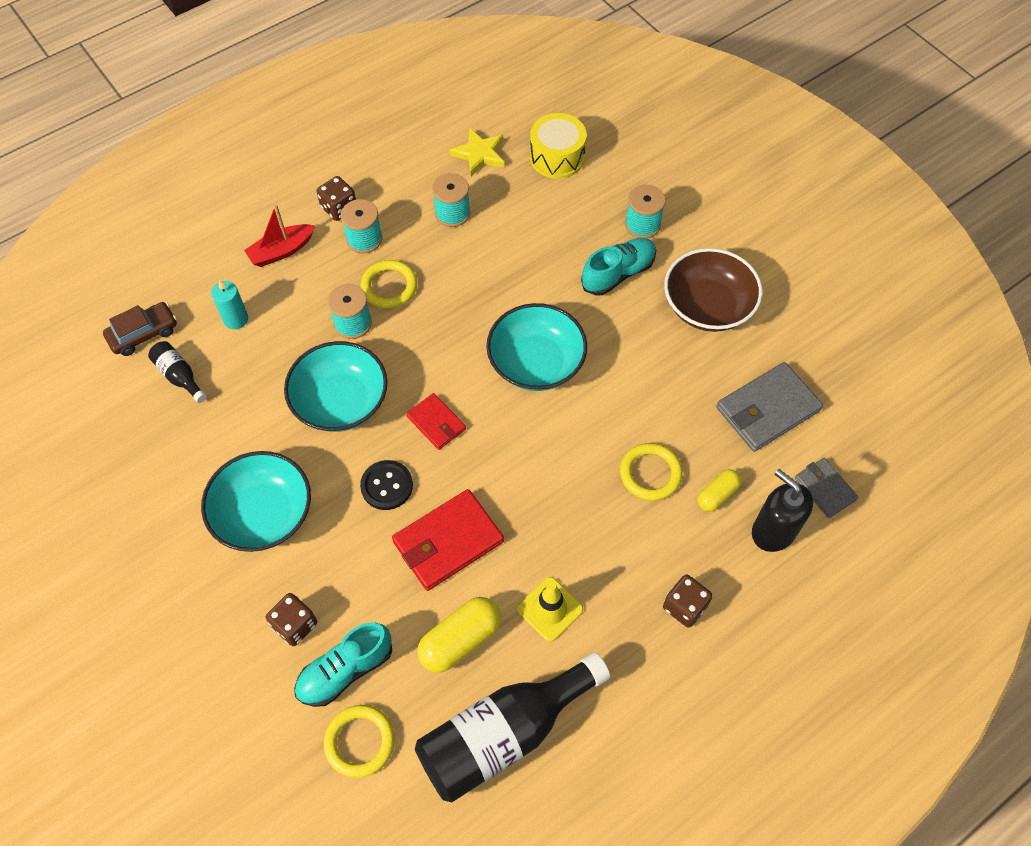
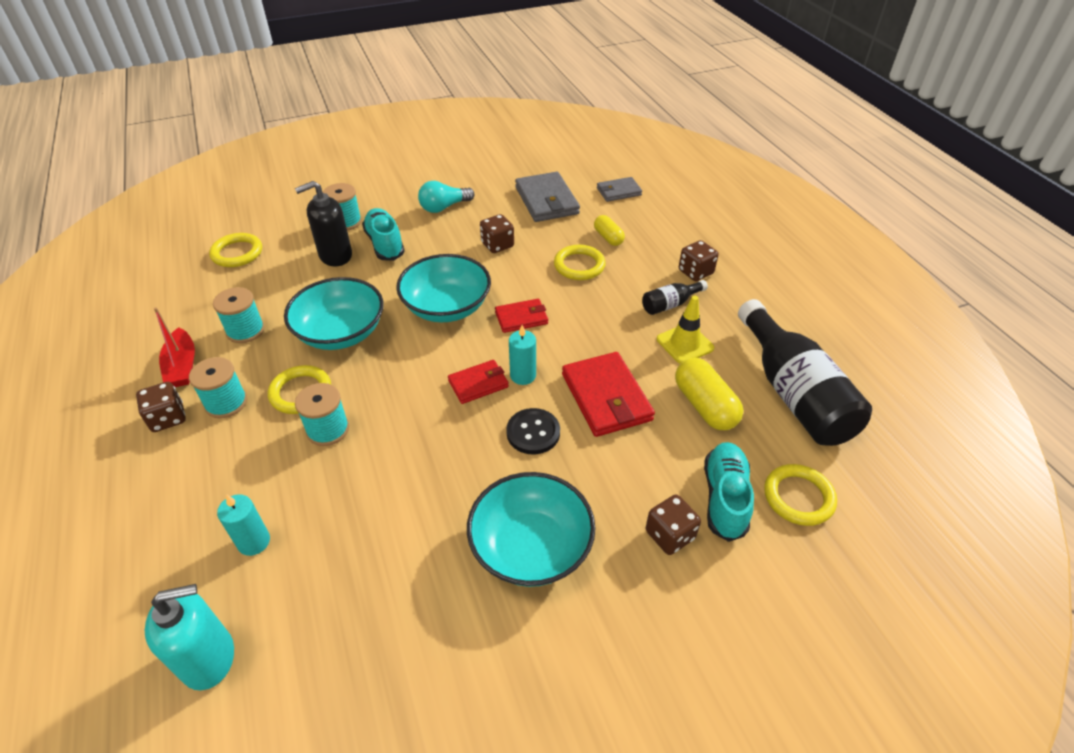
camera: 75 degrees left, 15 degrees down
brown car [103,302,177,356] -> turquoise soap dispenser [145,584,234,690]
black bottle [148,341,207,403] -> black bottle moved to [642,280,708,315]
red boat [244,205,315,267] -> red boat moved to [154,307,195,387]
turquoise bowl [284,341,387,432] -> turquoise bowl moved to [284,277,384,350]
turquoise shoe [294,622,392,707] -> turquoise shoe turned 150 degrees counterclockwise [704,442,754,542]
yellow star [449,128,504,176] -> none
yellow drum [530,113,587,179] -> yellow ring [209,233,262,267]
brown bowl [664,248,763,332] -> turquoise light bulb [418,181,475,213]
black soap dispenser [752,469,813,552] -> black soap dispenser moved to [295,181,352,266]
none -> brown dice [480,214,514,253]
none -> red wallet [495,299,548,333]
none -> turquoise candle [509,325,536,385]

